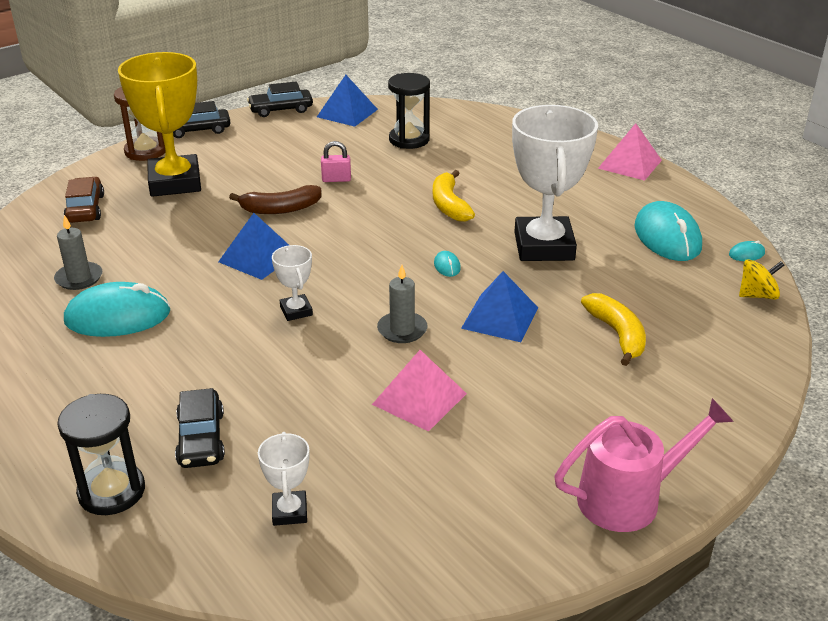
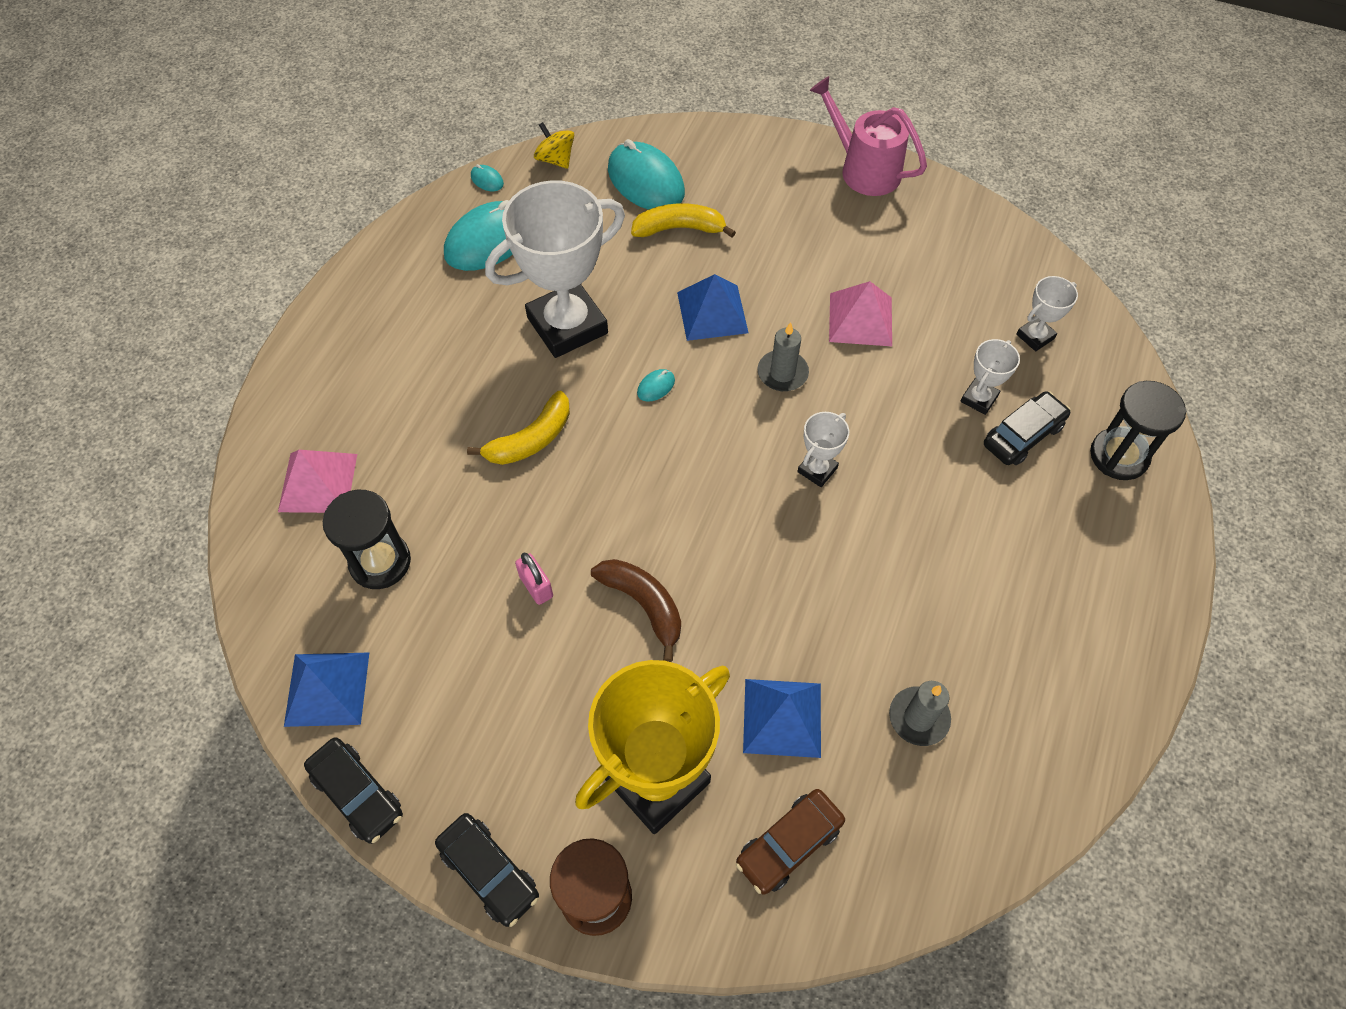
camera: 120 degrees left, 25 degrees up
turquoise mouse [64,282,170,337] -> turquoise mouse moved to [608,139,685,210]
blue pyramid [218,213,289,280] -> blue pyramid moved to [743,679,821,758]
yellow banana [581,293,646,366] -> yellow banana turned 45 degrees clockwise [631,203,736,238]
pink pyramid [598,123,662,181] -> pink pyramid moved to [278,450,357,513]
none -> white trophy [960,339,1020,415]

